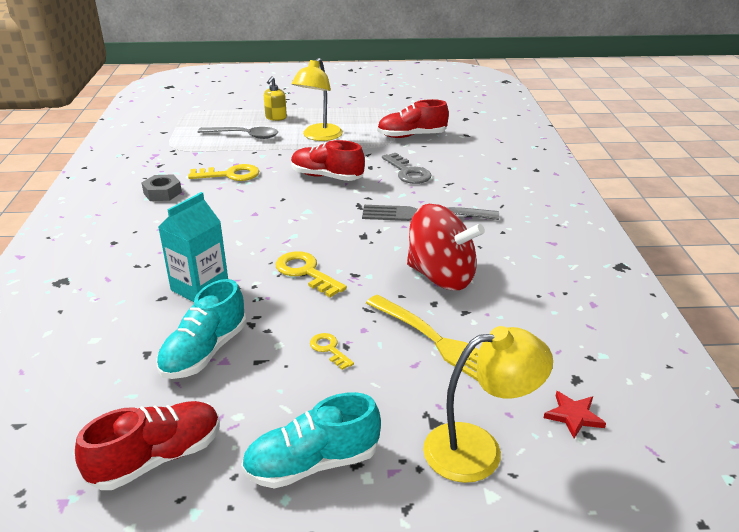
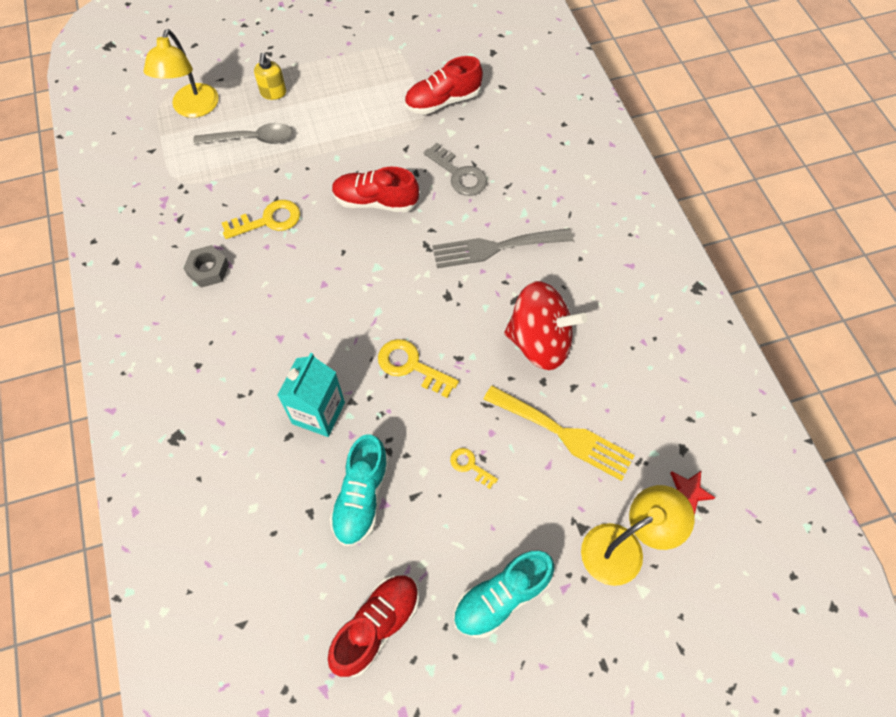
camera: 15 degrees left, 30 degrees up
yellow lamp [291,58,343,141] -> yellow lamp moved to [144,29,219,118]

